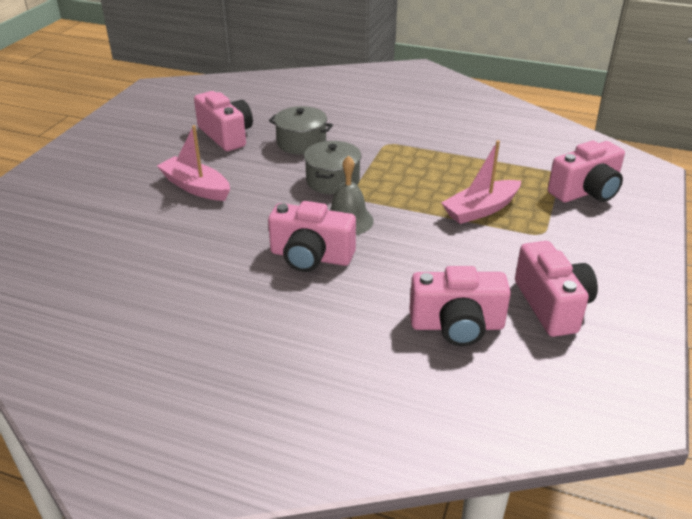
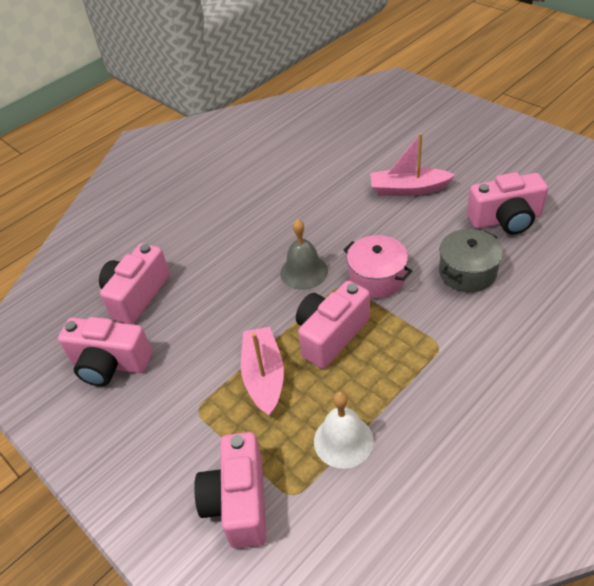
camera: 120 degrees right, 10 degrees up
pink boat [157,125,230,201] -> pink boat turned 150 degrees counterclockwise [370,133,455,196]
pink camera [268,201,356,272] -> pink camera moved to [296,281,370,369]
grey pot [304,141,361,194] -> pink pot [344,235,412,298]
none -> white bell [314,391,374,469]

